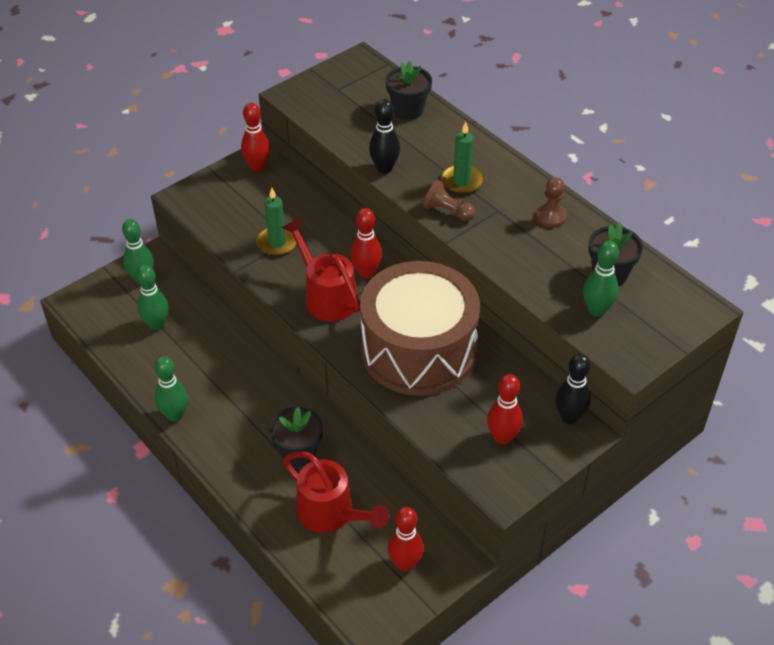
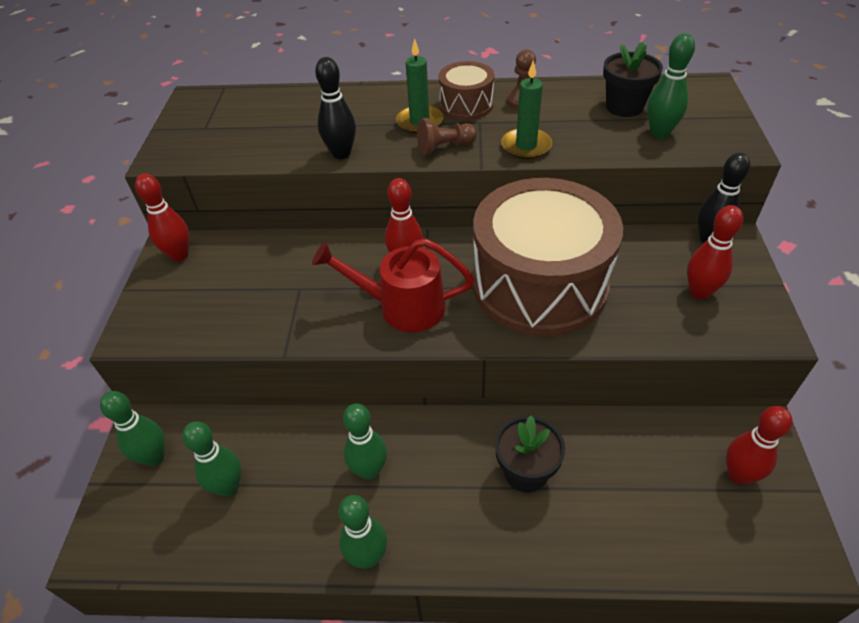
camera: 45 degrees left, 0 degrees up
green candle [256,188,296,256] -> green candle moved to [501,60,552,159]
red watering can [283,451,389,533] -> none
black flower pot [386,61,432,120] -> none
none -> green bowling pin [343,403,387,480]
none -> brown drum [439,61,495,120]

